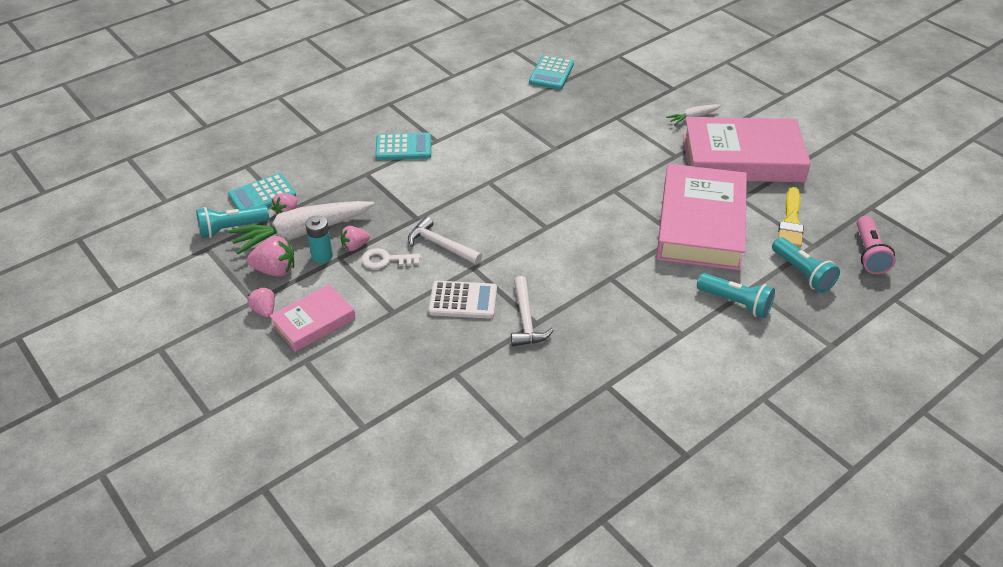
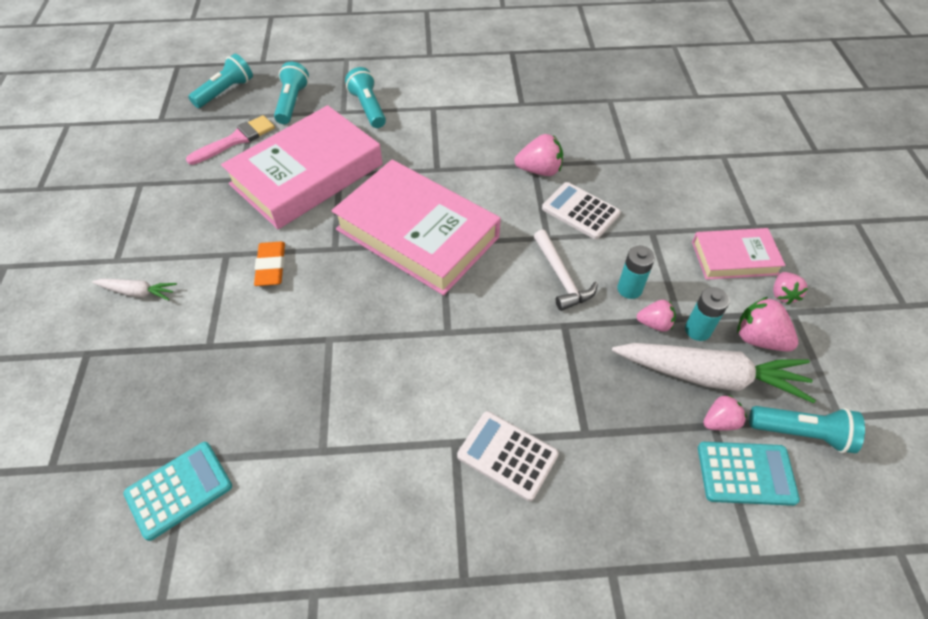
camera: 145 degrees left, 10 degrees up
white key [361,248,421,269] -> turquoise battery [617,246,655,299]
turquoise calculator [375,133,431,160] -> white calculator [457,411,559,501]
white hammer [511,276,554,346] -> pink strawberry [514,134,563,176]
pink book [683,117,811,182] -> pink book moved to [331,160,501,295]
yellow brush [778,187,804,248] -> pink brush [186,115,275,165]
pink flashlight [857,216,896,274] -> turquoise flashlight [188,54,253,108]
none -> orange eraser [254,242,285,286]

